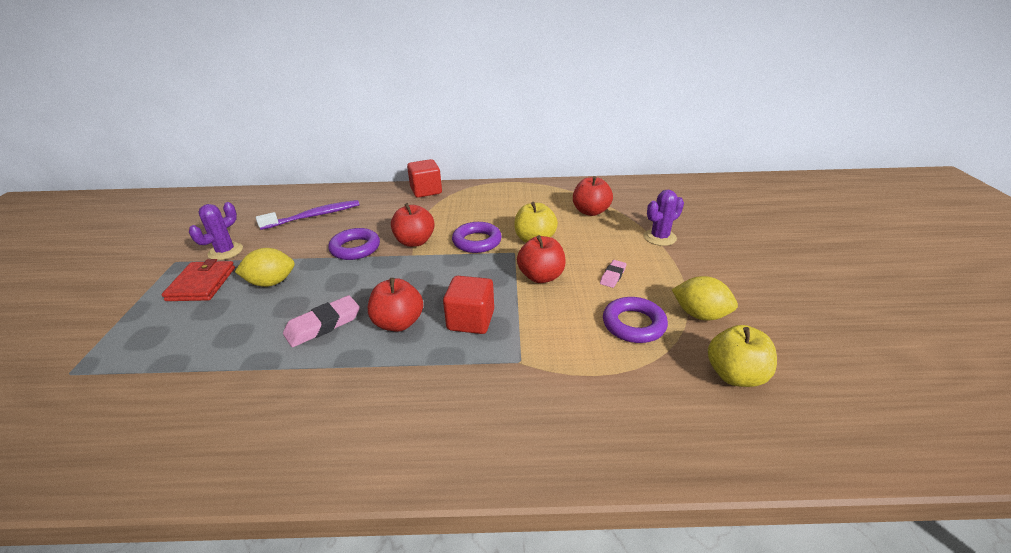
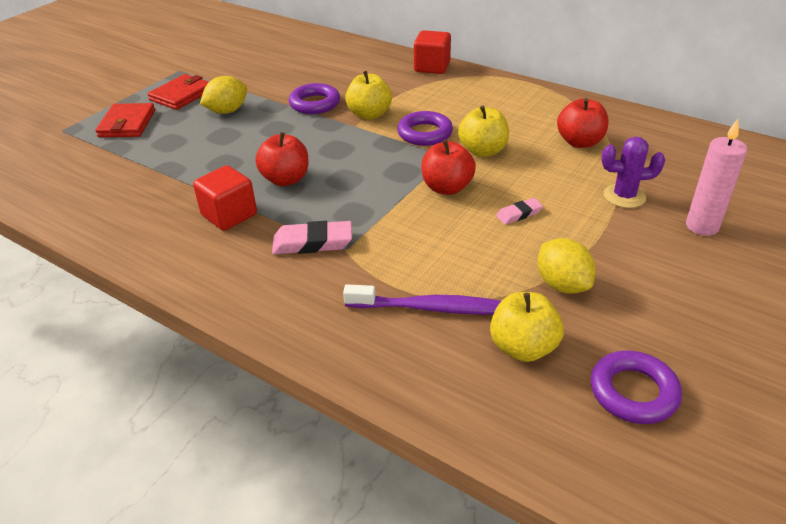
camera: 35 degrees right, 5 degrees up
purple cactus [189,202,243,260] -> none
yellow lemon [235,248,295,287] -> yellow lemon turned 60 degrees counterclockwise [200,76,247,114]
purple toothbrush [256,200,360,230] -> purple toothbrush moved to [343,284,501,315]
pink eraser [283,295,360,347] -> pink eraser moved to [272,221,352,254]
red apple [391,203,435,247] -> yellow apple [345,71,392,120]
red cube [443,276,494,334] -> red cube moved to [193,165,257,231]
purple ring [603,297,668,343] -> purple ring moved to [591,350,682,424]
none -> red wallet [95,103,155,137]
none -> pink candle [686,119,747,236]

